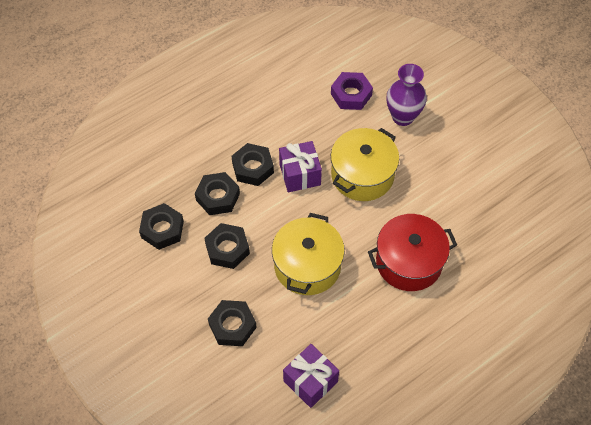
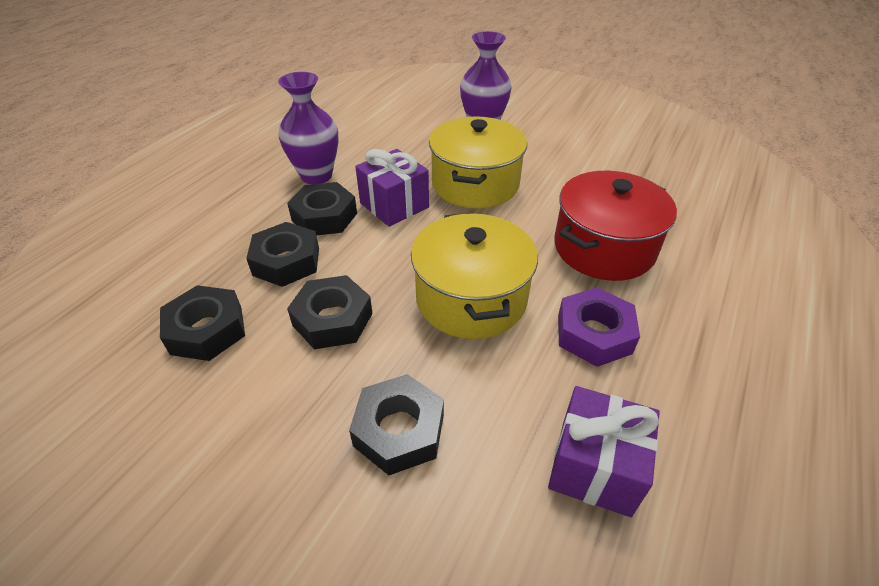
camera: 25 degrees left, 15 degrees down
purple nut [331,72,373,110] -> purple nut moved to [558,287,640,367]
none -> purple vase [278,72,339,184]

